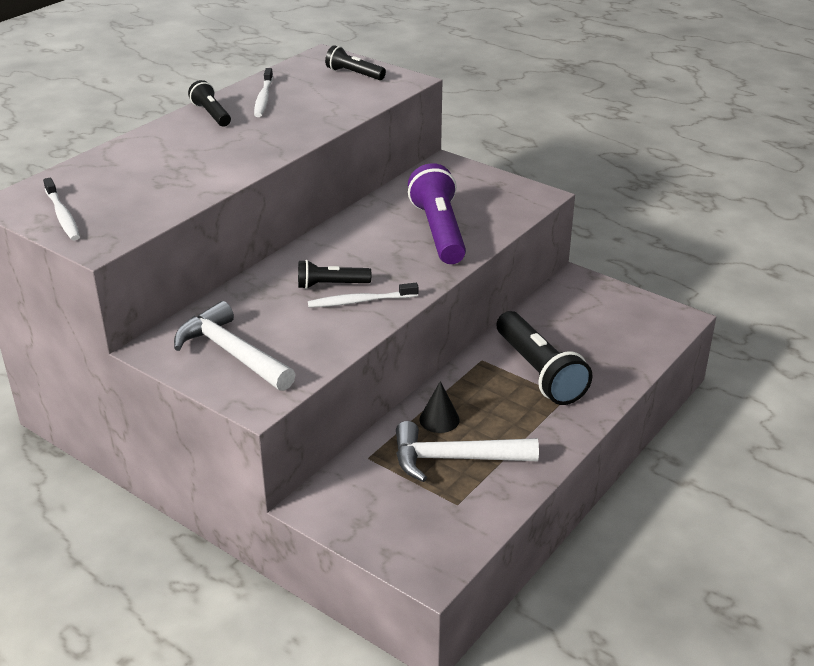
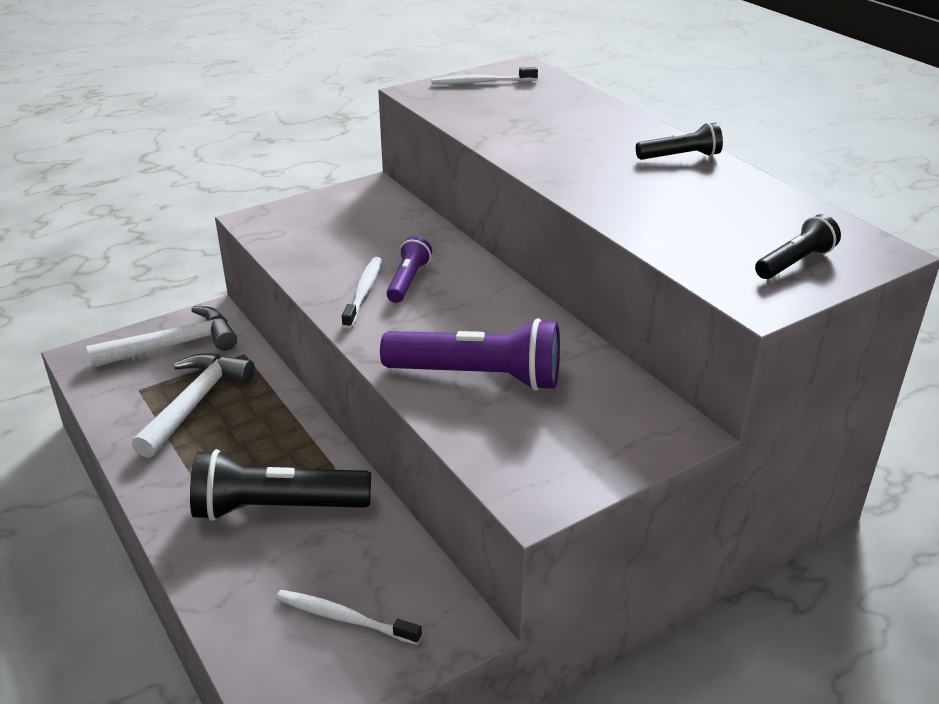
camera: 110 degrees right, 0 degrees up
white hammer [174,301,296,391] -> white hammer moved to [86,306,237,368]
white toothbrush [254,68,273,117] -> white toothbrush moved to [276,590,422,645]
black flashlight [298,260,371,289] -> purple flashlight [386,236,432,303]
black cone [419,381,460,433] -> none

